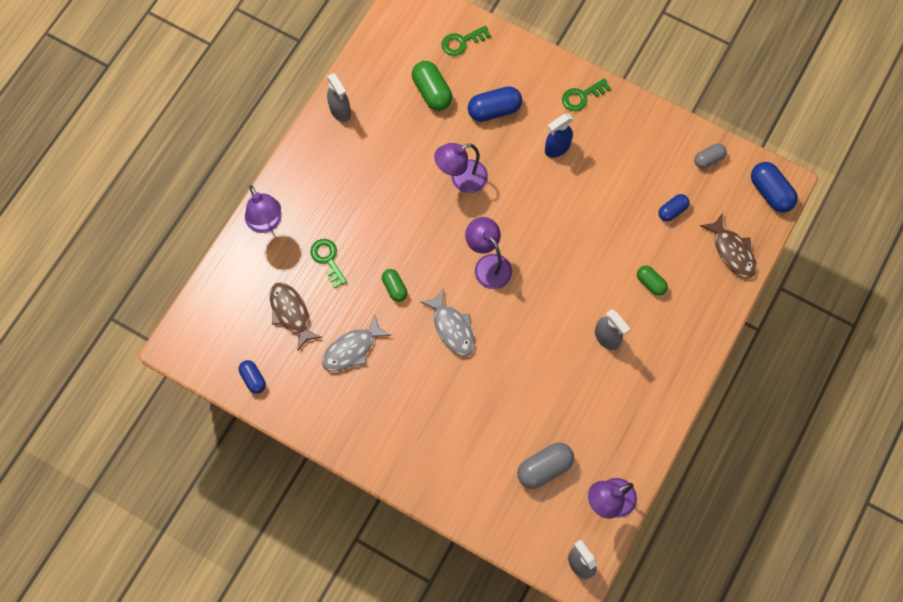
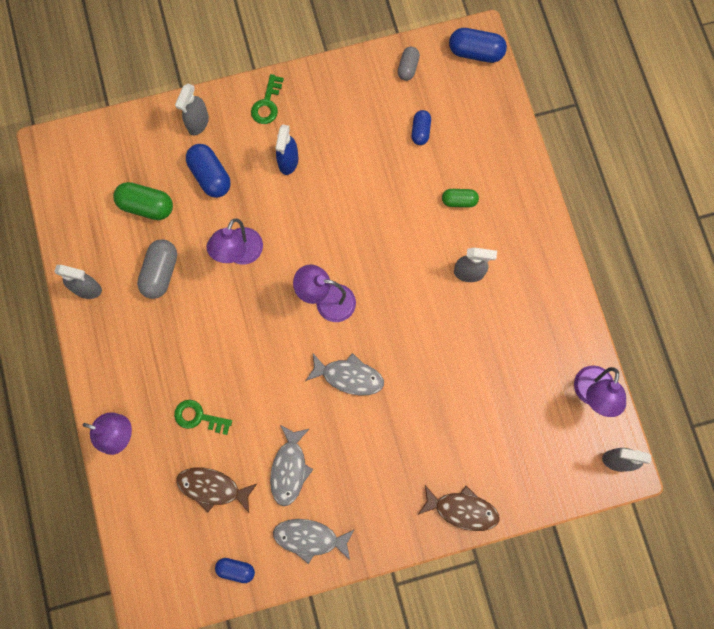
camera: 45 degrees left, 5 degrees up
green capsule [382,269,407,302] -> none
green key [442,25,491,56] -> none
blue capsule [468,86,522,122] -> blue capsule turned 60 degrees counterclockwise [186,144,231,198]
grey capsule [517,443,574,489] -> grey capsule moved to [137,239,177,299]
brown fish [700,213,757,278] -> brown fish moved to [418,485,500,531]
none -> grey spray bottle [175,84,209,135]
none -> grey fish [273,519,355,564]

